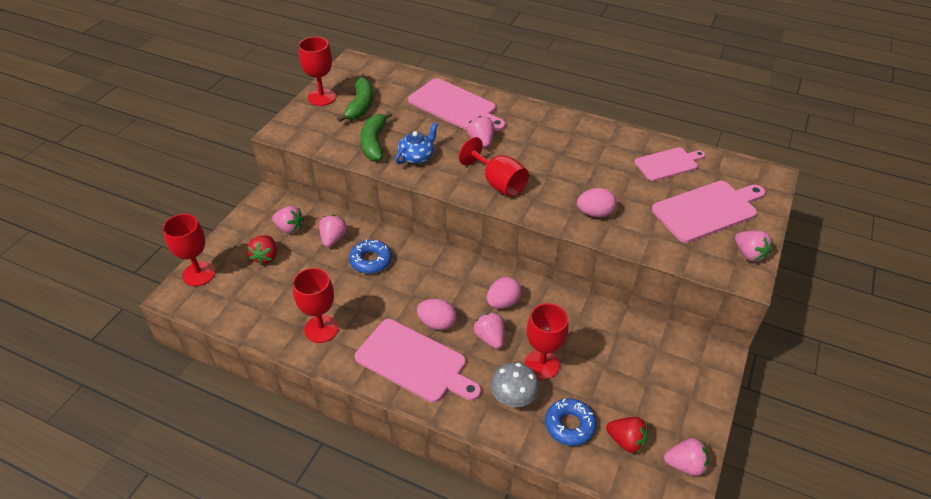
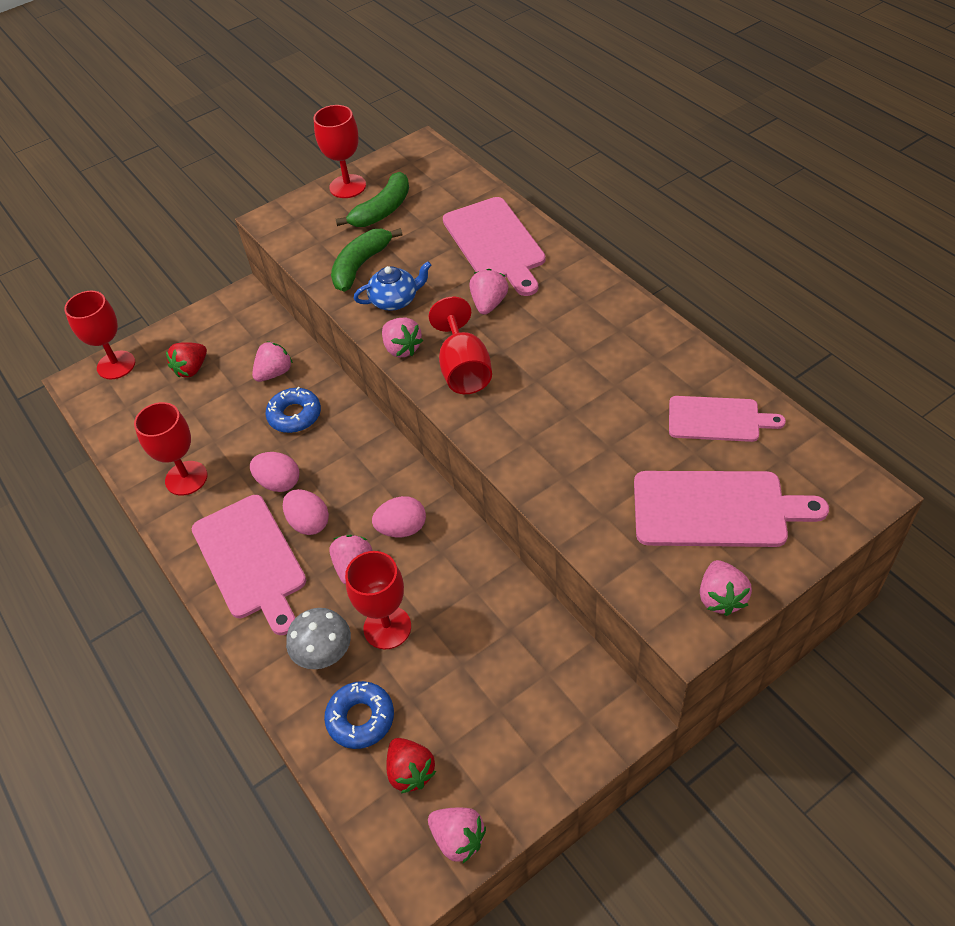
camera: 35 degrees right, 5 degrees up
pink strawberry [272,206,304,234] -> pink strawberry moved to [382,318,423,357]
pink egg [577,188,617,217] -> pink egg moved to [250,452,299,492]

